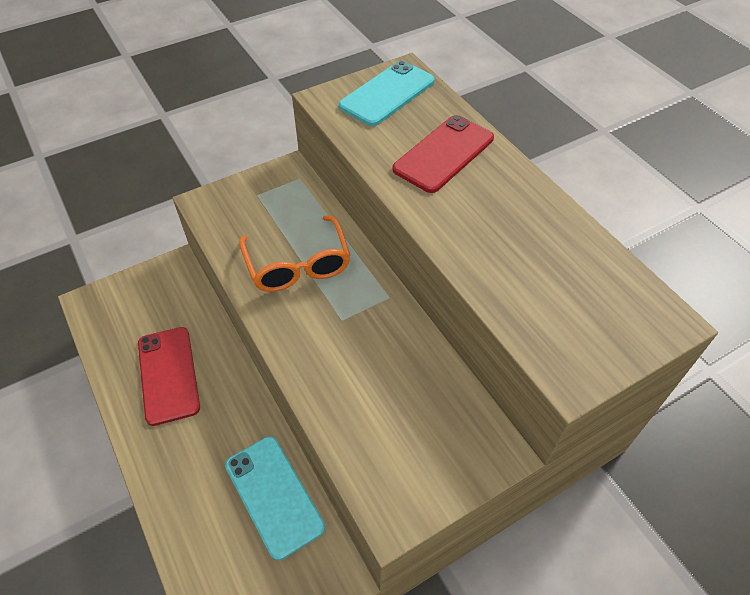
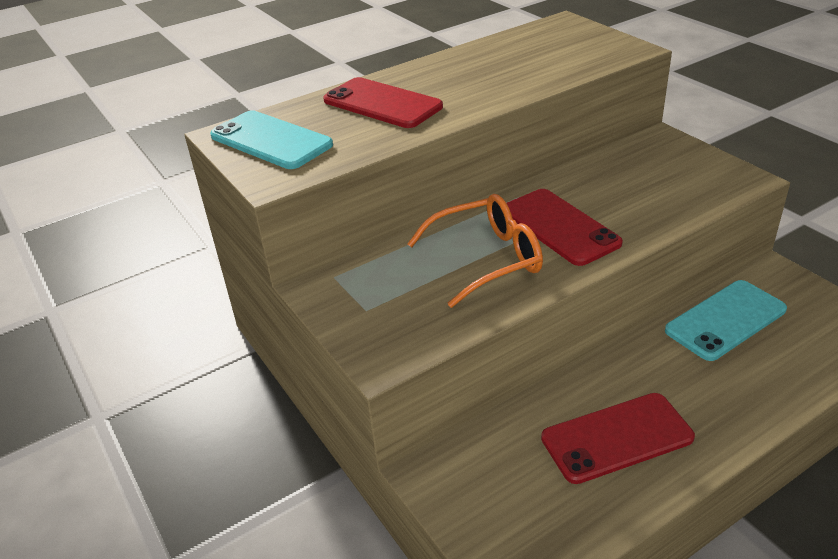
camera: 90 degrees left, 15 degrees down
none -> red phone [507,189,623,266]

